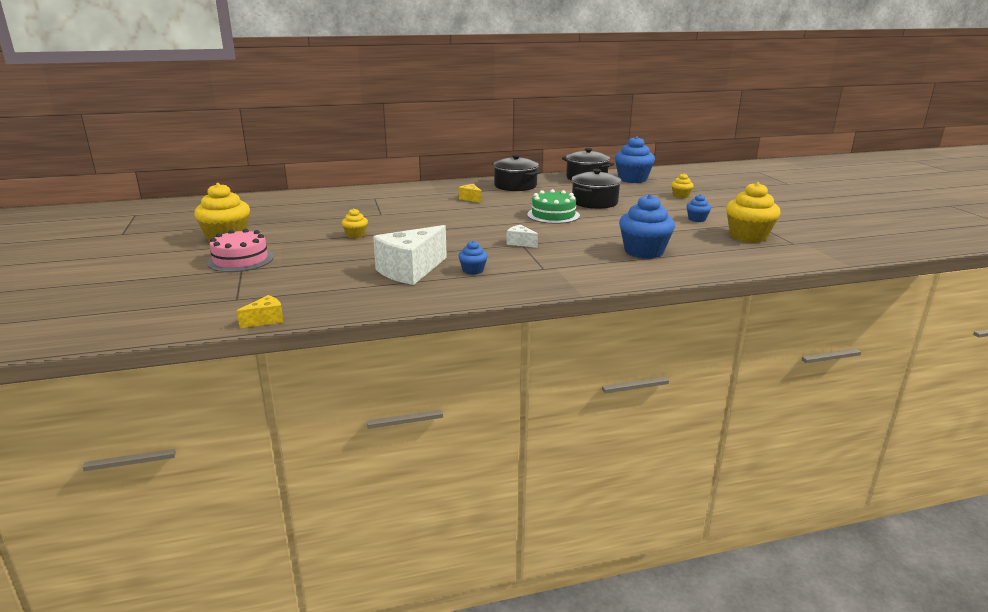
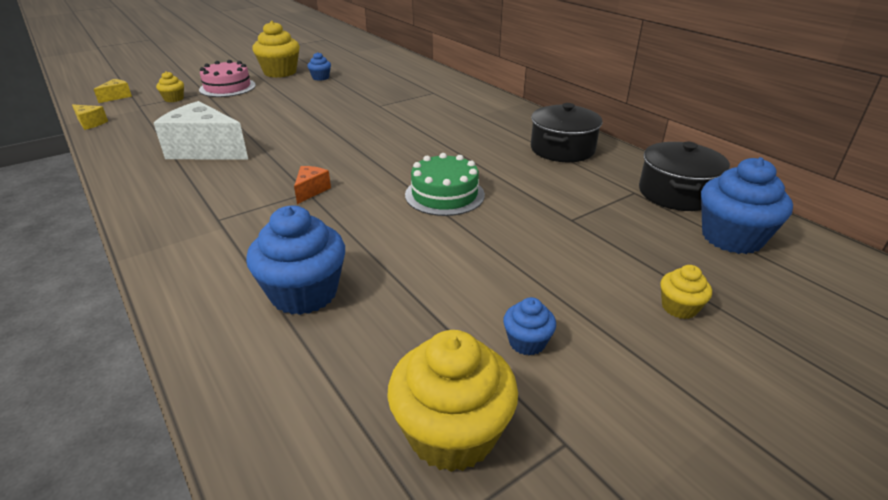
camera: 70 degrees right, 10 degrees up
yellow cupcake [342,208,368,238] -> yellow cupcake moved to [156,71,184,102]
blue cupcake [458,241,488,275] -> blue cupcake moved to [307,52,331,81]
yellow cheese [459,184,482,203] -> yellow cheese moved to [94,79,132,103]
white cheese [507,225,538,248] -> orange cheese [294,166,331,204]
black pot [572,169,621,209] -> none

